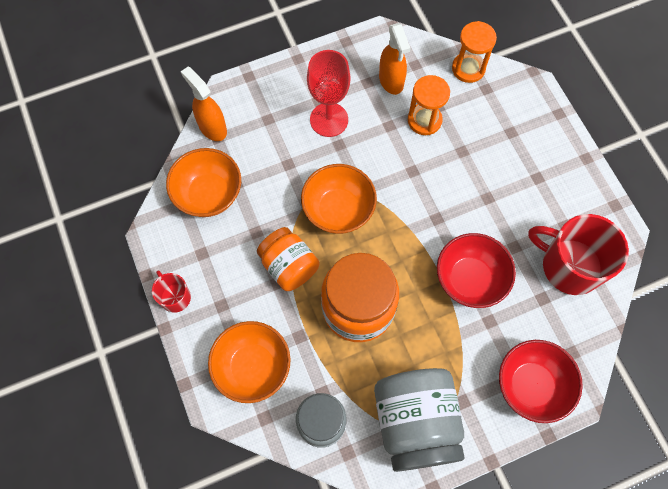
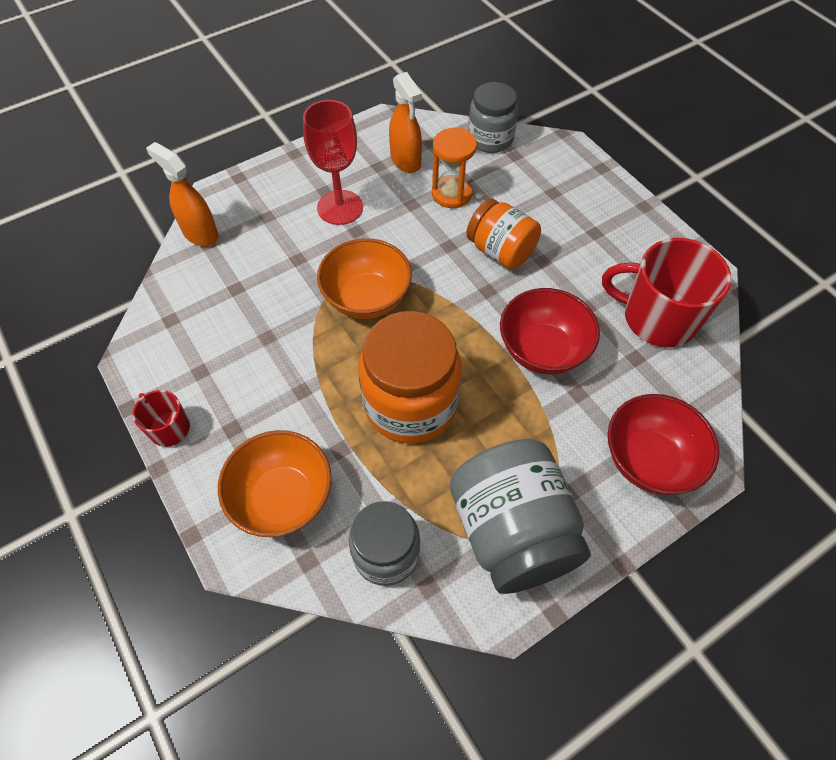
camera: 10 degrees left, 10 degrees down
orange bowl [166,148,241,217] -> none
orange jar [257,227,320,291] -> orange jar moved to [466,198,541,270]
orange hourglass [452,21,497,83] -> grey jar [468,82,518,153]

